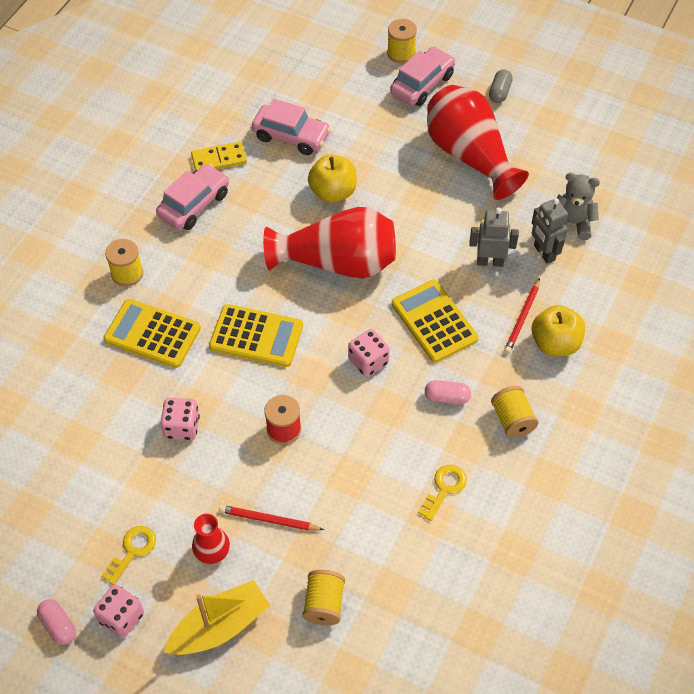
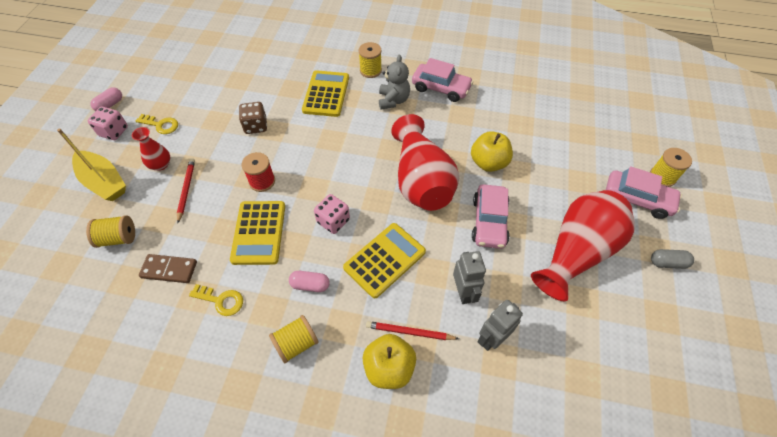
camera: 75 degrees right, 0 degrees up
pink dice [160,398,200,441] -> brown dice [239,102,267,134]
yellow domino [191,142,247,171] -> none
yellow calculator [209,304,303,367] -> yellow calculator moved to [230,201,285,265]
pink car [252,99,331,155] -> pink car moved to [472,184,510,249]
pink capsule [425,380,471,405] -> pink capsule turned 75 degrees counterclockwise [289,271,330,292]
grey teddy bear [557,173,600,240] -> grey teddy bear moved to [379,54,410,110]
none -> brown domino [139,254,197,283]

